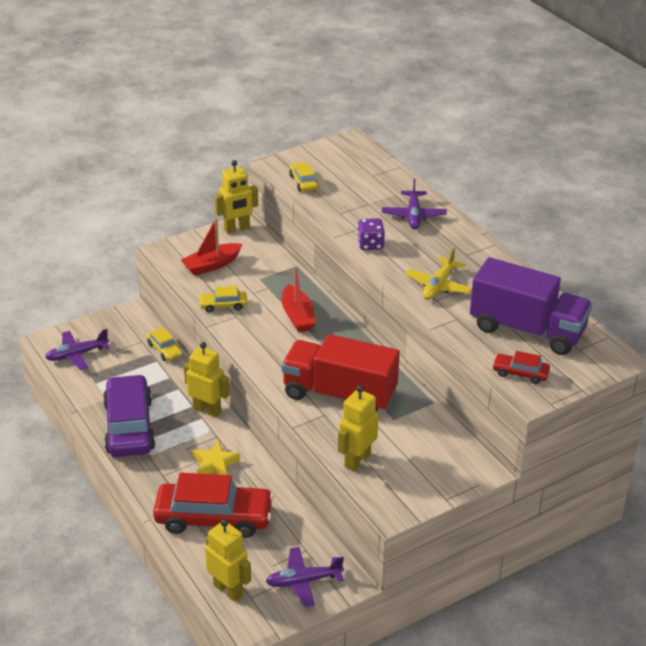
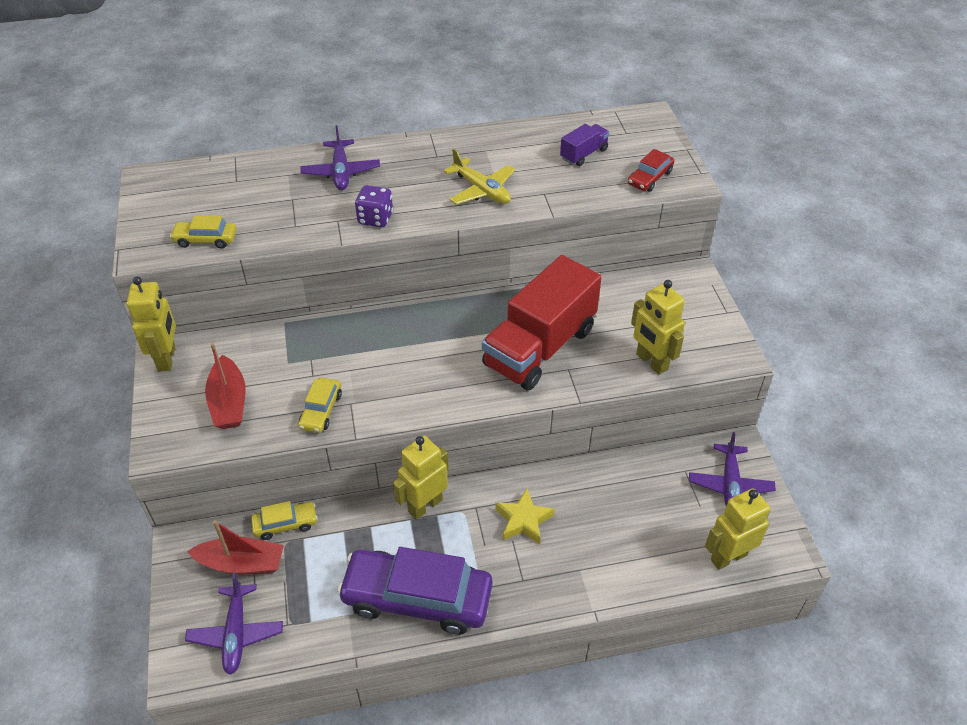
camera: 70 degrees left, 10 degrees up
red car [153,473,274,538] -> none
red boat [282,266,316,332] -> red boat moved to [187,520,284,575]
purple plane [382,179,447,229] -> purple plane turned 60 degrees clockwise [300,125,380,190]
purple truck [470,257,592,355] -> purple truck [560,124,610,166], size x0.44

